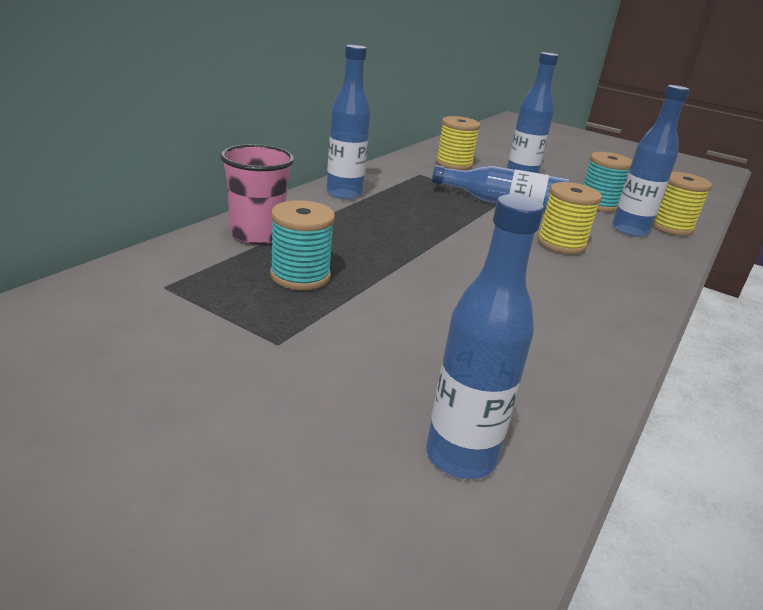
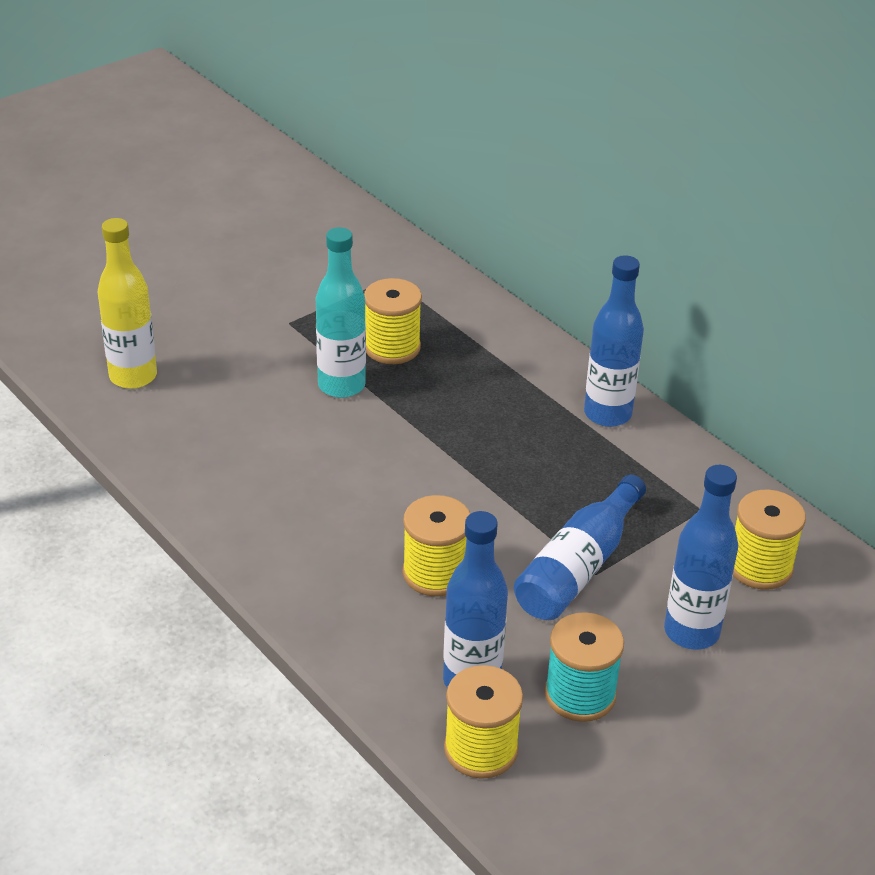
camera: 110 degrees right, 10 degrees up
pink cup [220,144,294,245] -> none
turquoise spool [270,200,335,290] -> yellow spool [364,278,422,364]
blue bottle [426,194,544,479] -> yellow bottle [98,218,157,389]
none -> turquoise bottle [316,227,366,398]

